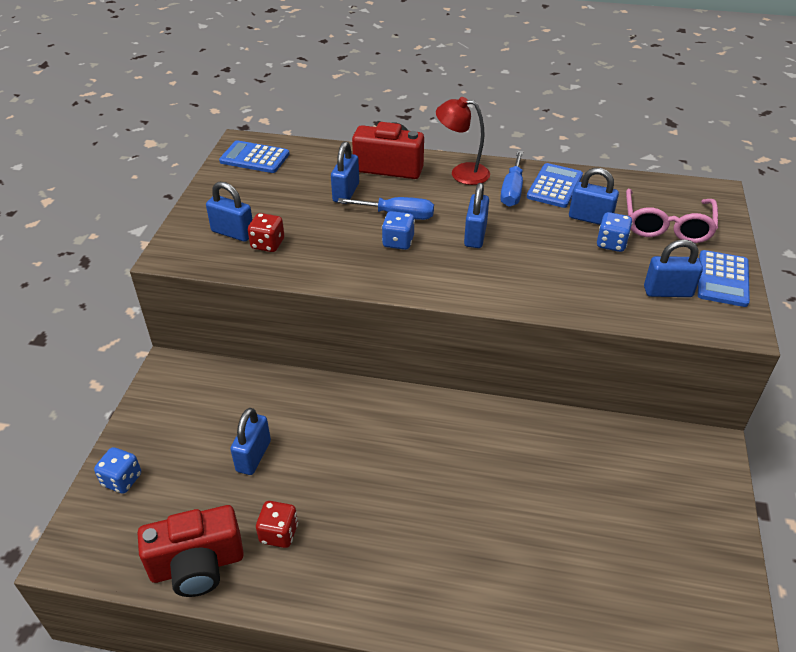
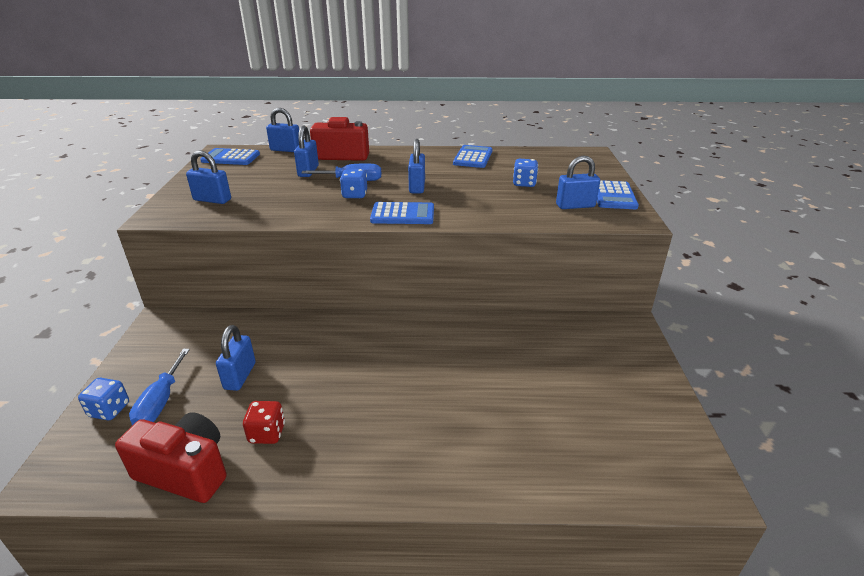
camera: 10 degrees left, 10 degrees down
red camera [138,505,244,597] -> red camera turned 135 degrees counterclockwise [115,412,227,503]
red dice [248,213,284,252] -> none
red lamp [436,97,490,185] -> none
blue screwdriver [500,151,523,207] -> blue screwdriver moved to [129,349,190,425]
blue padlock [569,168,619,225] -> blue padlock moved to [266,108,299,152]
pink glasses [626,189,718,243] -> none
none -> blue calculator [370,202,434,224]

